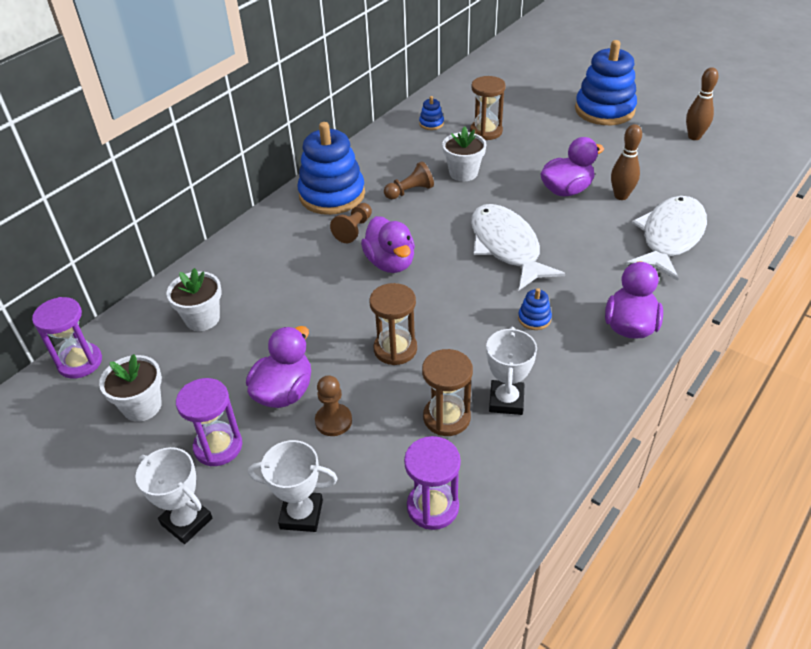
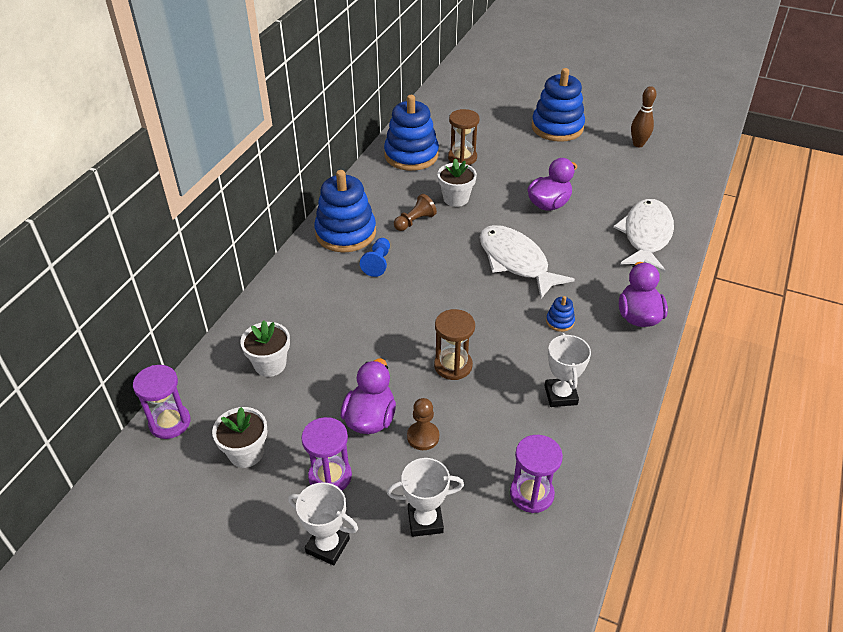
camera: 15 degrees left, 0 degrees up
brown pawn [330,203,372,243] -> blue pawn [360,238,390,277]
purple duck [361,216,415,273] -> none
blue stacking toy [419,96,444,130] -> blue stacking toy [384,95,439,171], size x2.41
brown hourglass [422,349,473,436] -> none
brown bowling pin [611,124,642,200] -> none

